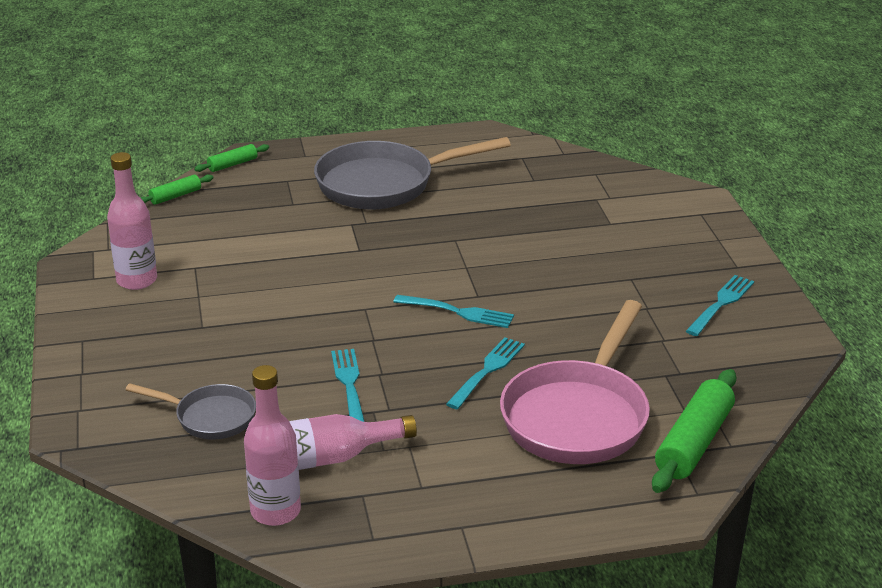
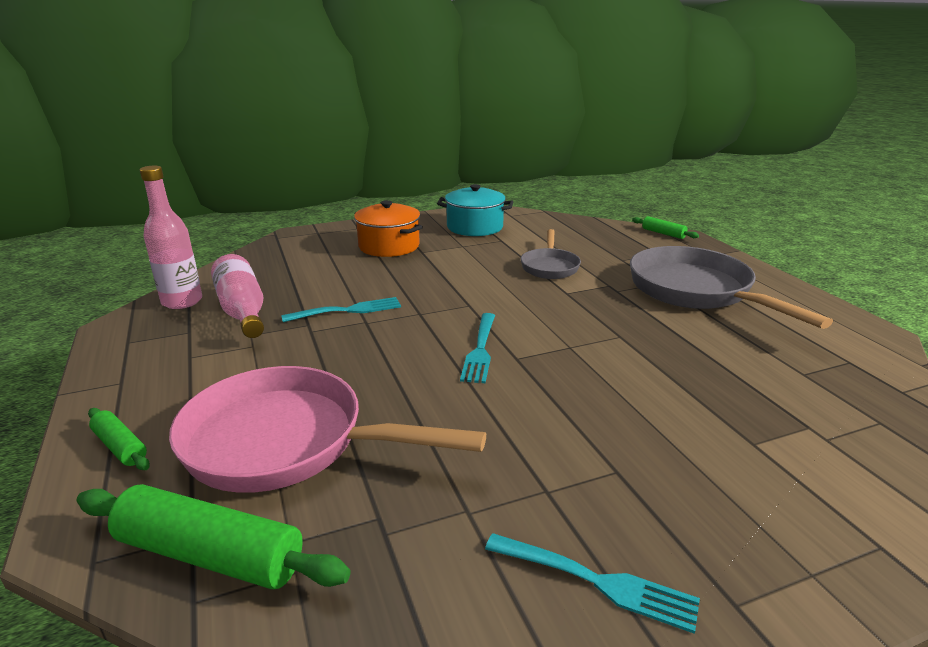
camera: 80 degrees right, 5 degrees down
pink bottle [107,152,157,290] -> turquoise pot [437,184,513,236]
grey pan [126,383,256,440] -> grey pan moved to [521,229,581,279]
green rolling pin [140,174,214,205] -> green rolling pin moved to [88,408,150,470]
turquoise fork [446,337,525,409] -> none
none -> orange pot [354,200,423,257]

